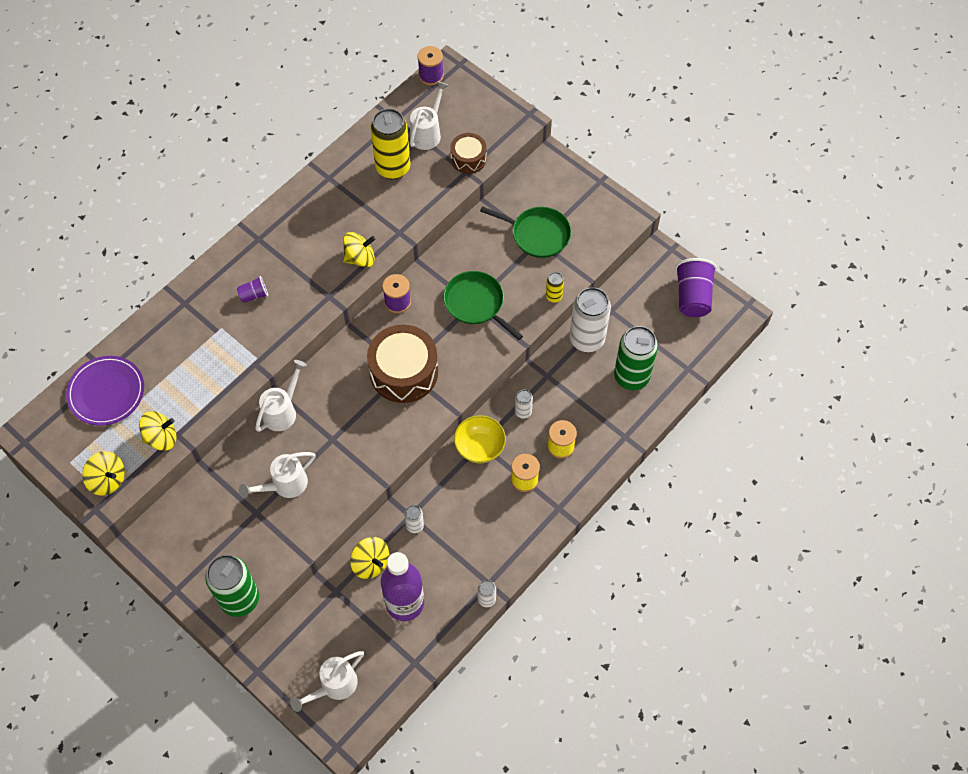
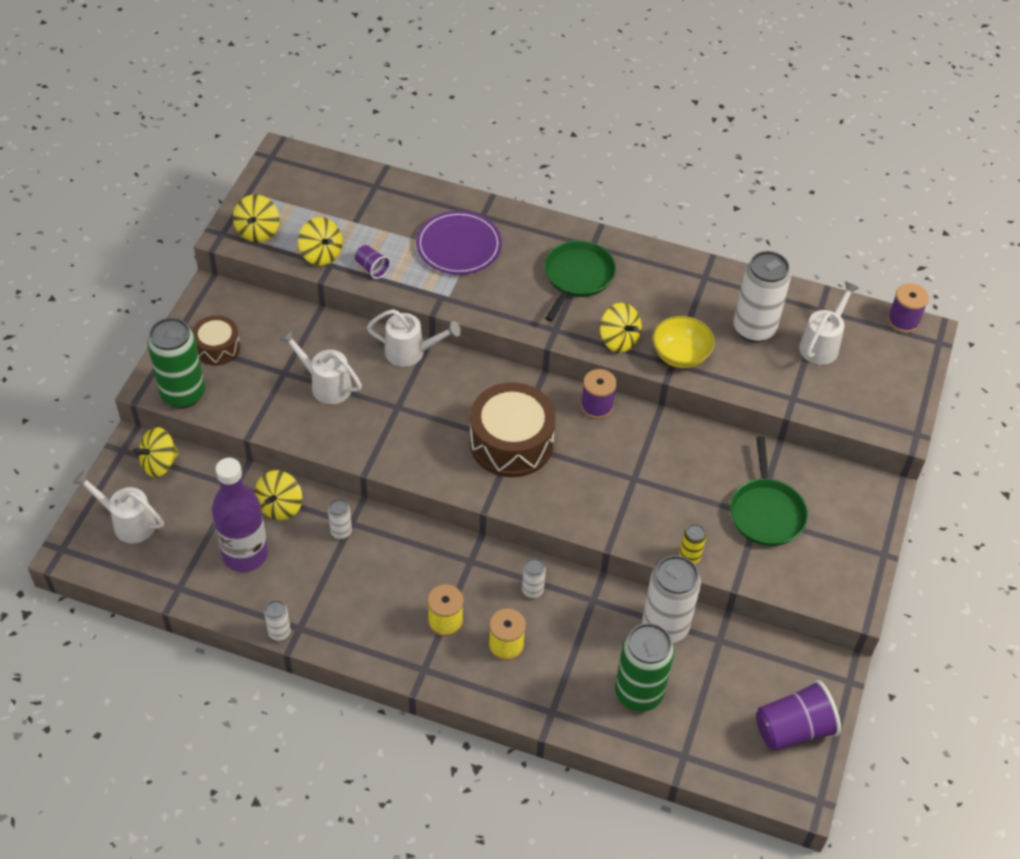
camera: 65 degrees right, 10 degrees down
purple plate [66,356,144,426] -> purple plate moved to [416,211,502,275]
purple cup [237,276,268,303] -> purple cup moved to [355,245,391,279]
yellow can [370,108,410,179] -> white can [734,251,791,343]
white watering can [410,81,449,150] -> white watering can turned 60 degrees counterclockwise [799,281,859,365]
green pan [443,271,523,340] -> green pan moved to [544,240,616,322]
brown drum [450,133,487,174] -> brown drum moved to [192,315,240,365]
yellow bowl [454,415,506,463] -> yellow bowl moved to [653,316,715,368]
none -> yellow spinning top [133,427,179,478]

